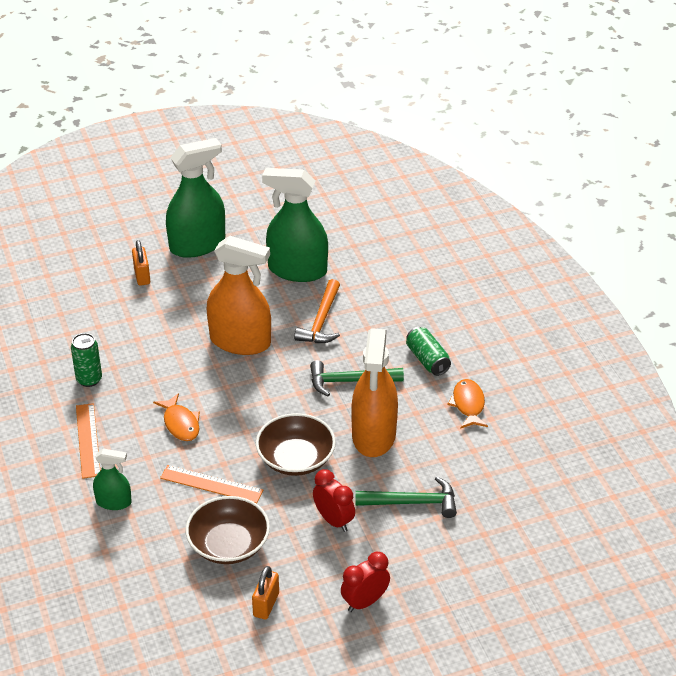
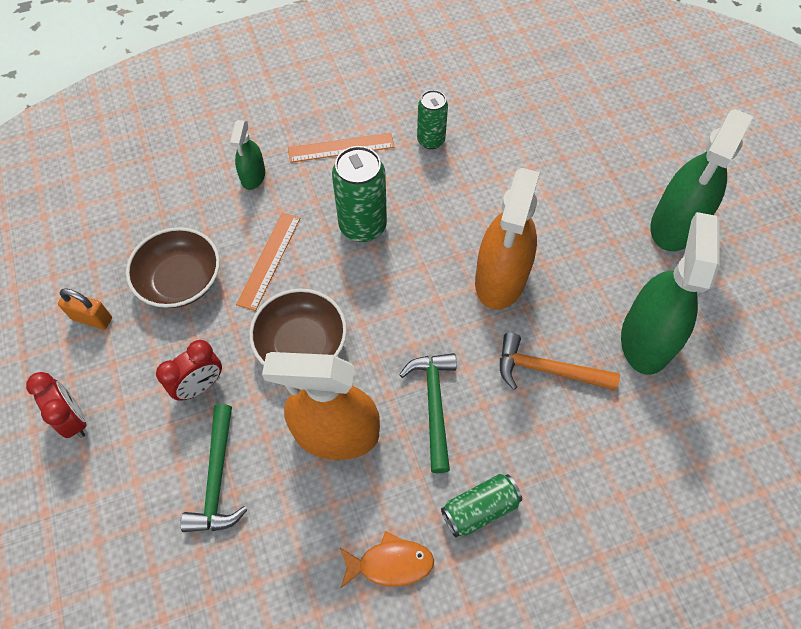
camera: 90 degrees right, 20 degrees up
orange padlock [132,240,150,286] -> none
orange fish [153,393,200,441] -> green can [332,146,387,242]
green spray bottle [166,138,225,258] -> green spray bottle turned 60 degrees clockwise [651,109,753,251]

